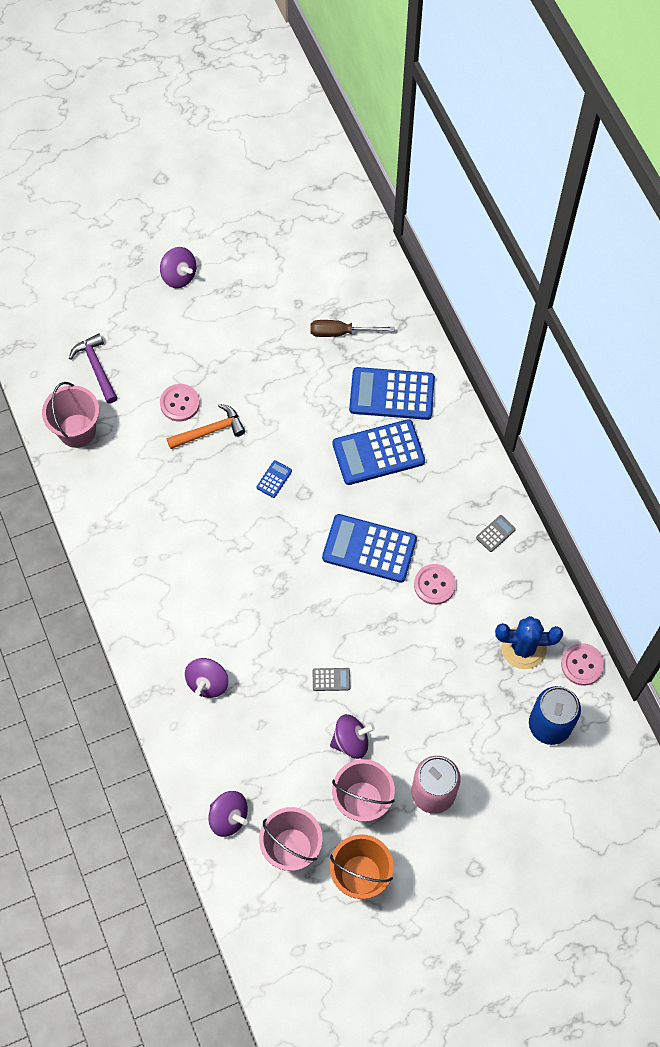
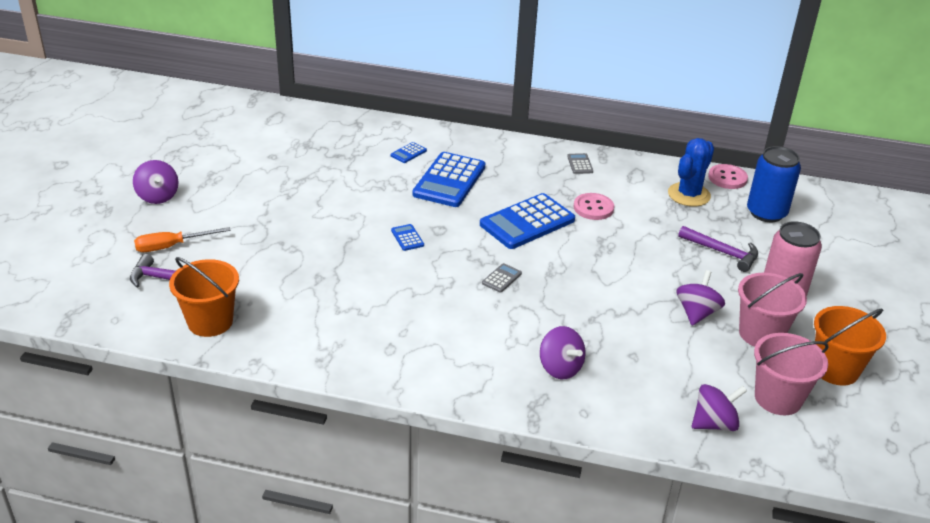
camera: 55 degrees left, 30 degrees down
pink bucket [42,382,99,448] -> orange bucket [169,257,239,337]
purple spinning top [160,247,196,288] -> purple spinning top turned 75 degrees clockwise [133,160,179,204]
pink button [160,384,200,421] -> none
orange hammer [167,404,245,449] -> none
brown screwdriver [311,320,395,337] -> none
grey calculator [313,668,350,691] -> grey calculator moved to [482,263,522,293]
blue calculator [349,367,435,420] -> blue calculator [391,142,427,163], size x0.42
none -> orange screwdriver [134,227,230,252]
none -> purple hammer [678,226,758,272]

